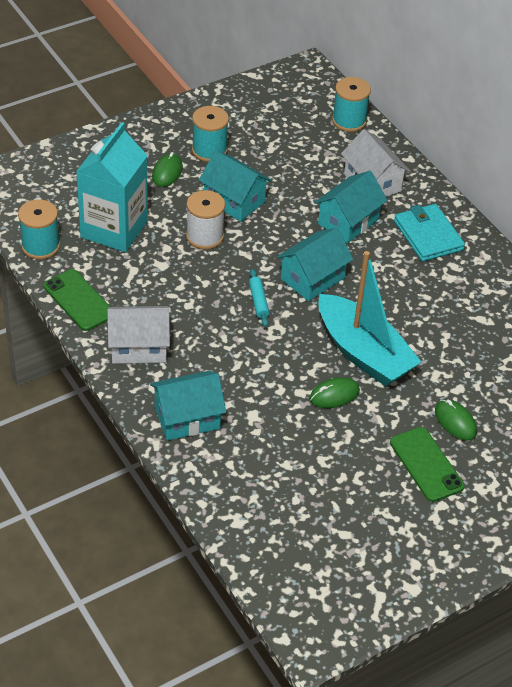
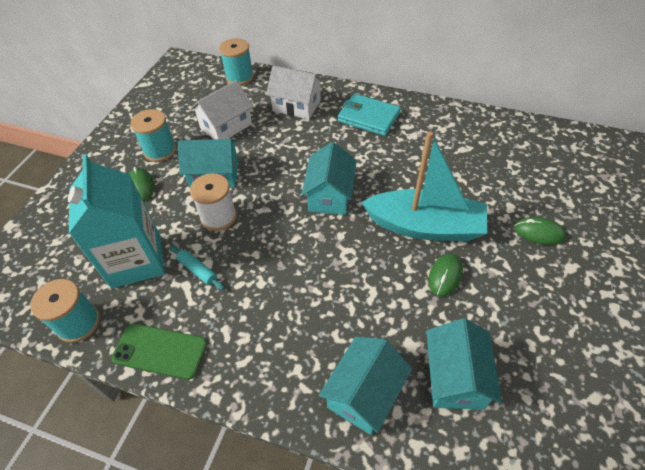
camera: 35 degrees left, 5 degrees up
white house [107,306,170,364] -> white house moved to [190,80,253,139]
turquoise rolling pin [249,269,269,327] -> turquoise rolling pin moved to [170,246,224,290]
turquoise house [314,171,388,243] -> turquoise house moved to [426,318,502,410]
green phone [390,427,464,502] -> none

